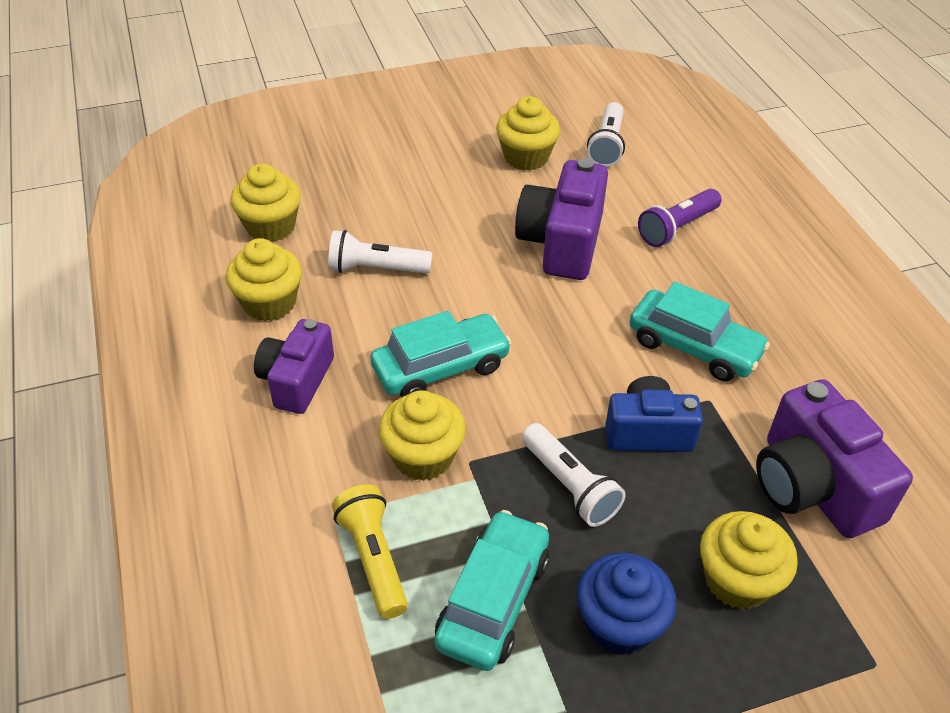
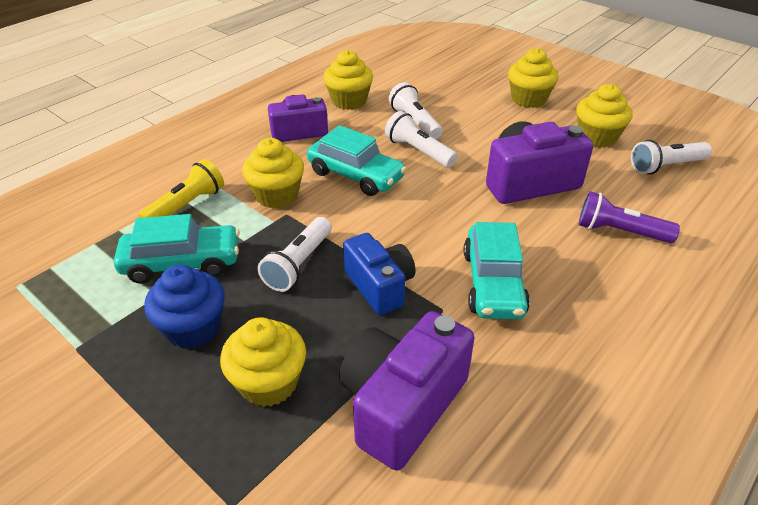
camera: 60 degrees right, 5 degrees down
yellow cupcake [230,164,301,242] -> yellow cupcake moved to [508,48,558,108]
none -> white flashlight [385,111,458,168]

